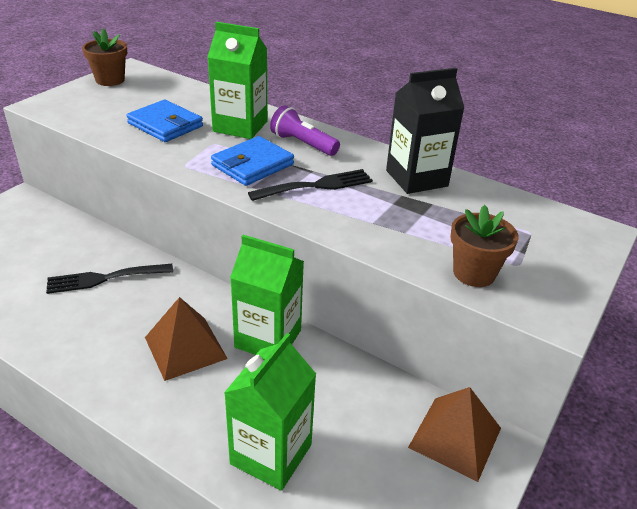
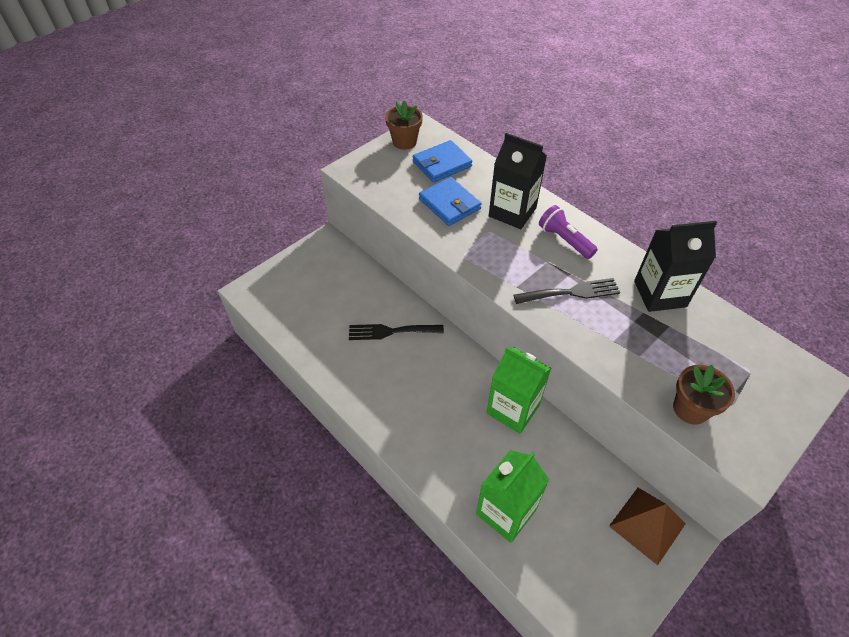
camera: 15 degrees right, 15 degrees up
brown pyramid [145,297,228,381] -> none
green carton [207,22,267,139] -> black carton [489,133,547,229]
blue wallet [211,136,294,186] -> blue wallet moved to [413,140,473,183]

